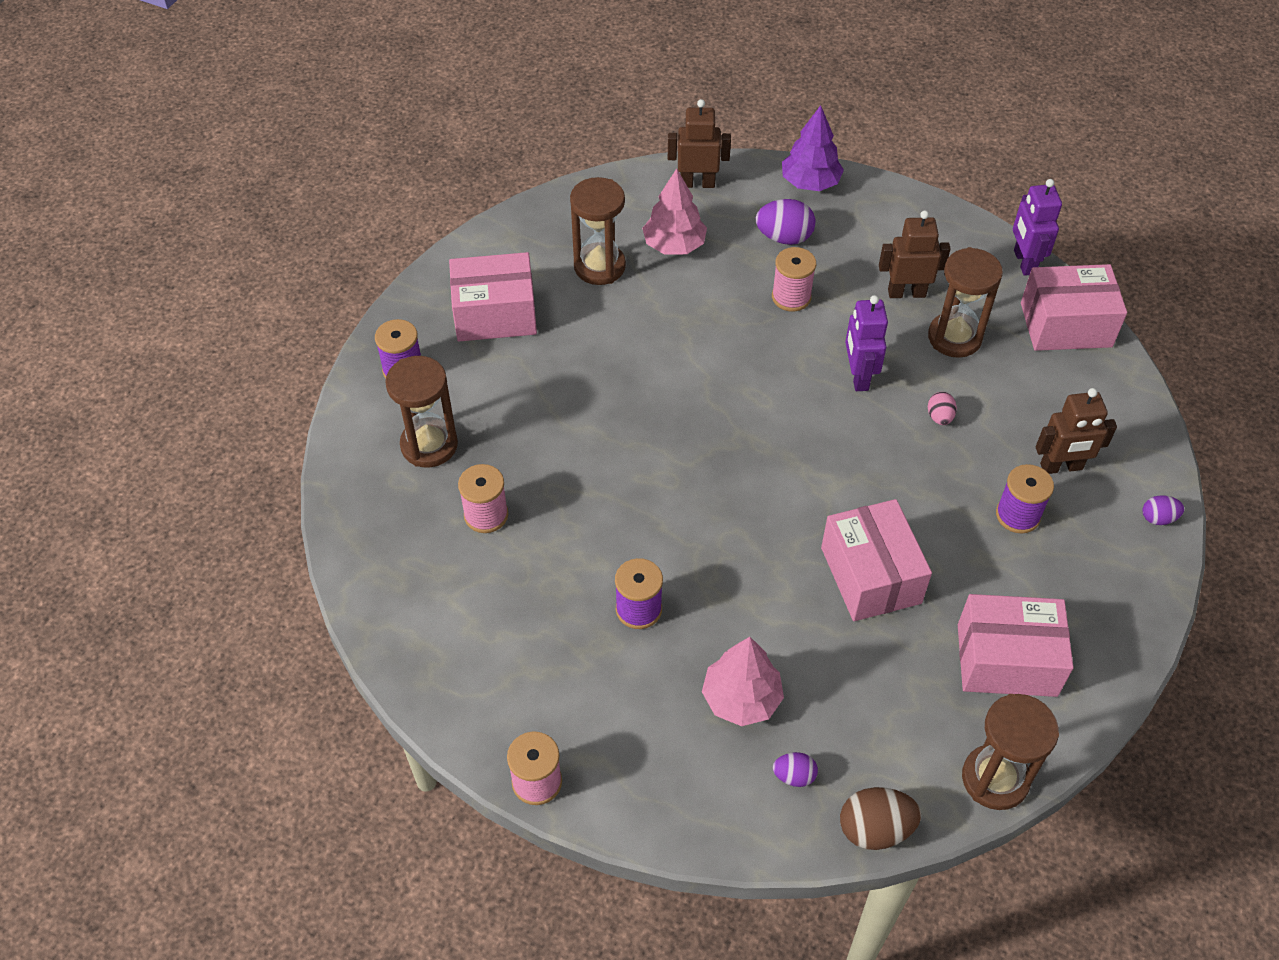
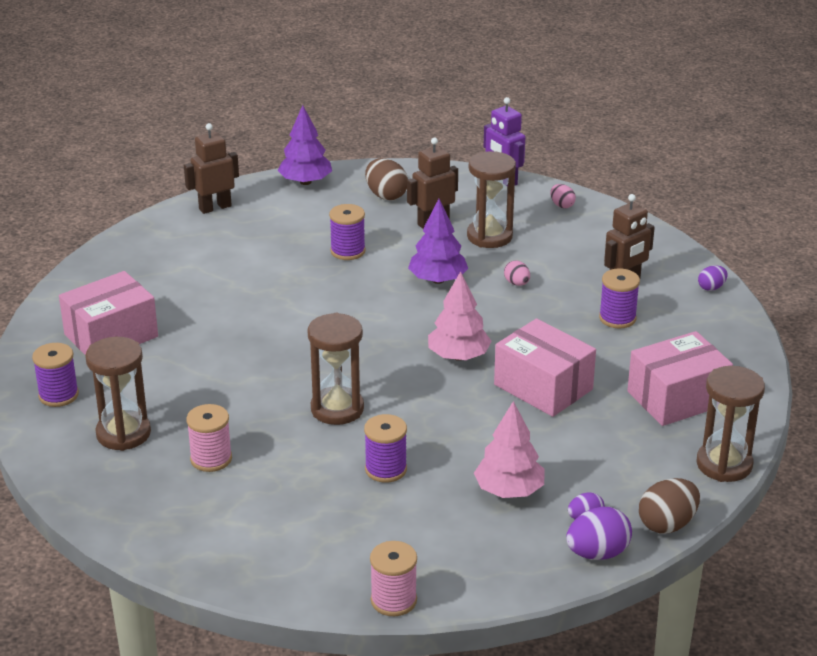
camera: 30 degrees left, 20 degrees down
brown hourglass [570,177,626,285] -> brown hourglass moved to [307,313,364,425]
pink tree [642,168,707,254] -> pink tree moved to [428,271,492,361]
purple egg [756,199,815,245] -> purple egg moved to [567,507,632,560]
pink spool [772,247,816,312] -> purple spool [329,204,366,260]
purple robot [845,295,888,391] -> purple tree [408,199,468,284]
pink box [1021,264,1127,351] -> pink egg [550,184,576,208]
none -> brown egg [365,158,408,200]

